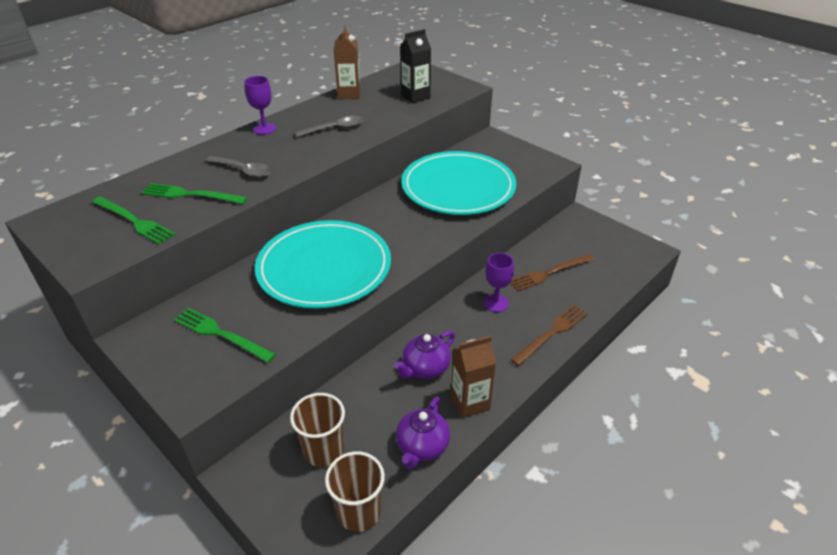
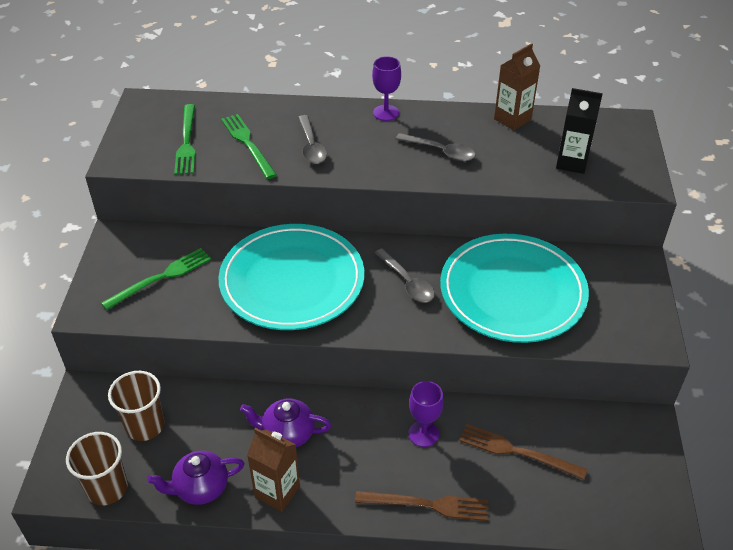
camera: 50 degrees right, 5 degrees up
green fork [174,308,276,363] -> green fork turned 60 degrees clockwise [101,248,211,310]
none -> grey spoon [375,248,435,302]

